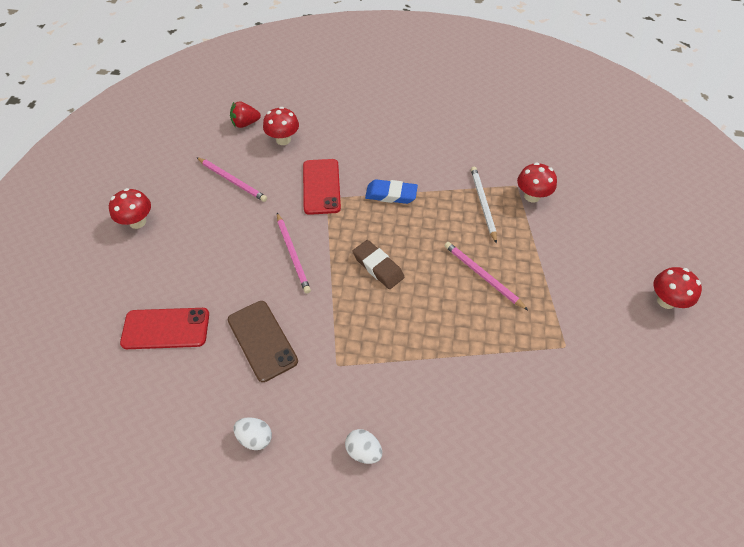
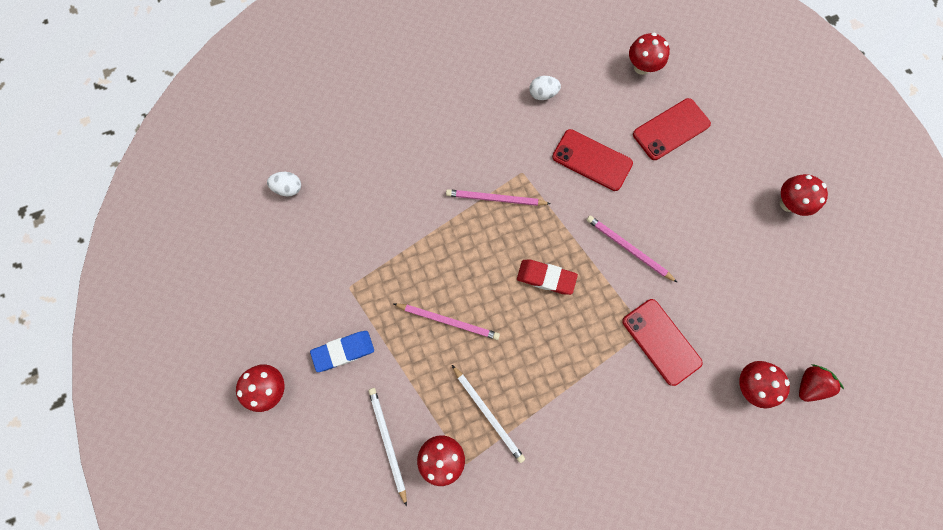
camera: 150 degrees right, 20 degrees up
pink pencil [196,157,267,202] -> pink pencil moved to [446,189,551,206]
brown phone [228,301,298,382] -> red phone [552,129,633,191]
white egg [345,429,382,464] -> white egg moved to [267,172,301,197]
brown eraser [353,240,404,289] -> red eraser [517,260,578,295]
blue eraser [365,179,418,204] -> blue eraser moved to [310,331,374,372]
none -> white pencil [368,388,407,506]
none -> red mushroom [629,33,670,75]

